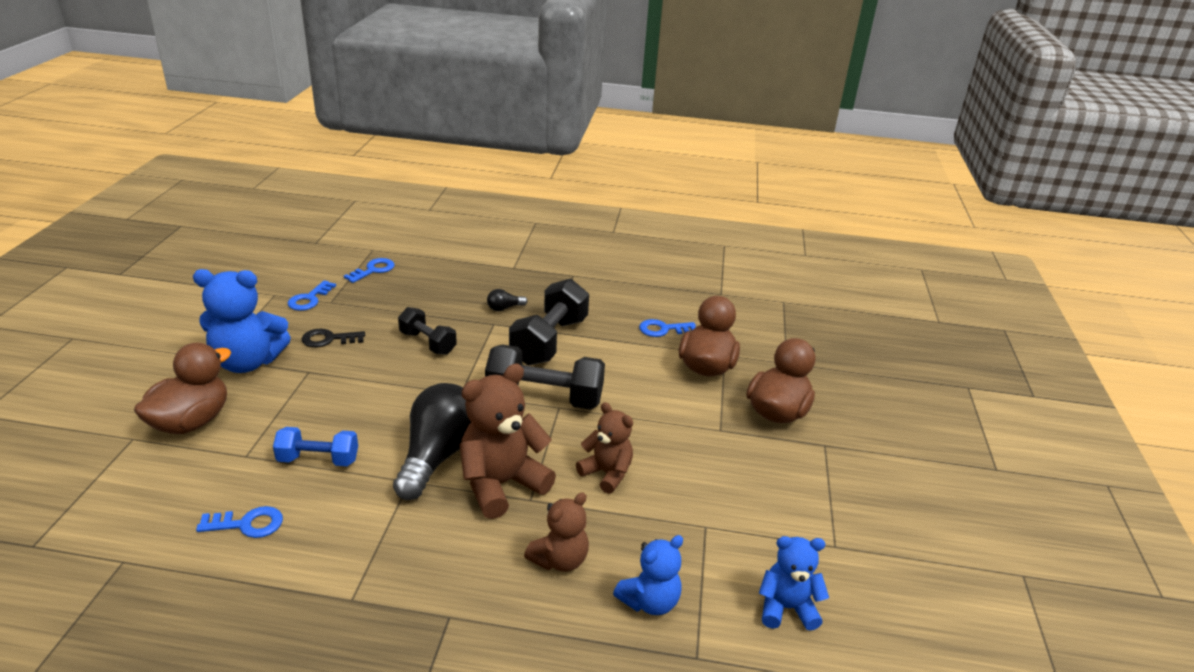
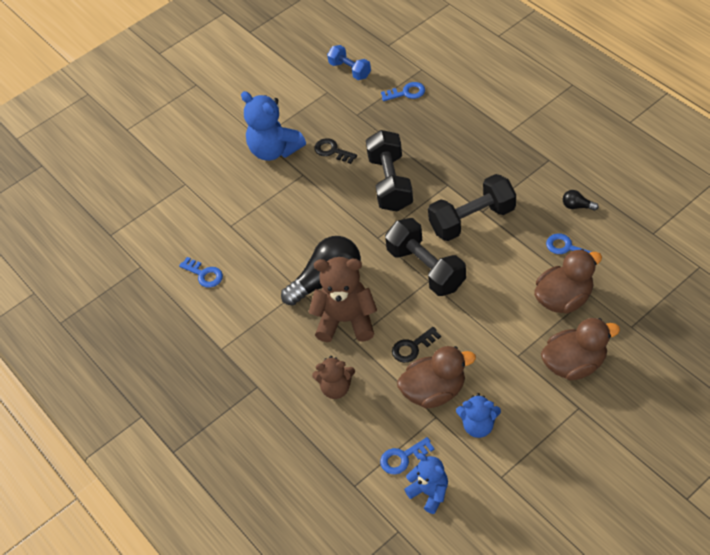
camera: 50 degrees right, 20 degrees up
brown duck [134,343,231,434] -> brown duck moved to [397,346,476,408]
blue dumbbell [273,427,358,466] -> blue dumbbell moved to [327,45,371,80]
blue key [288,280,336,311] -> blue key moved to [380,437,435,475]
black dumbbell [398,307,457,355] -> black dumbbell [366,130,413,212], size x1.67
black light bulb [487,289,527,311] -> black light bulb moved to [563,190,599,211]
brown teddy bear [576,402,633,494] -> black key [392,327,441,363]
blue teddy bear [613,535,683,615] -> blue teddy bear moved to [456,393,501,438]

